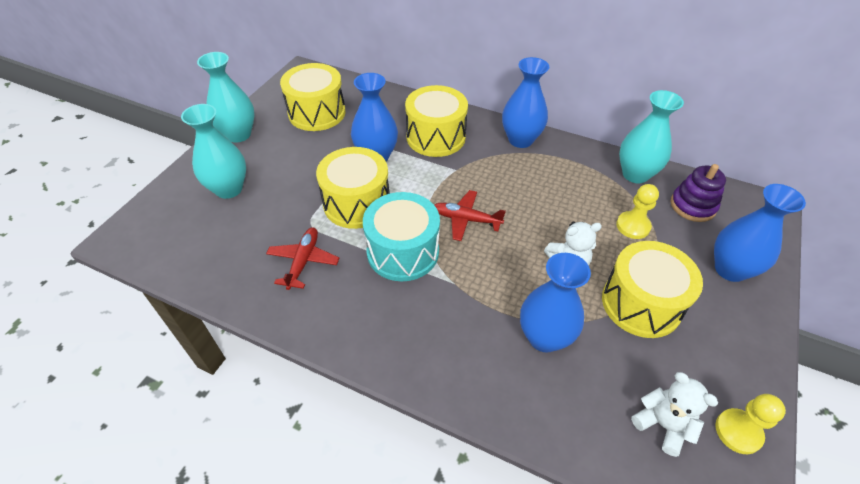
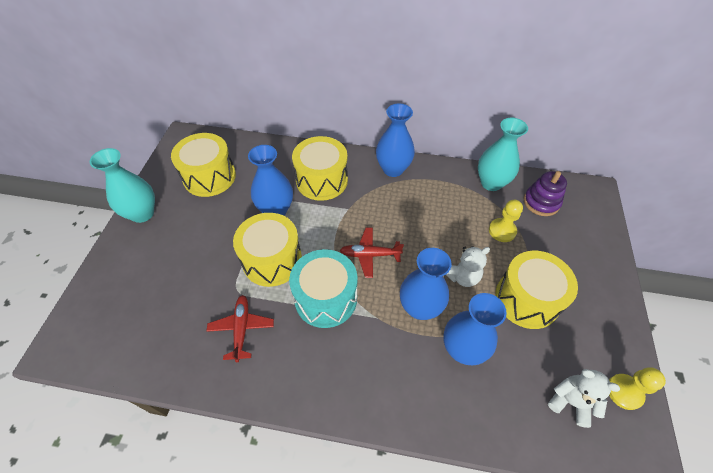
camera: 15 degrees left, 5 degrees up
turquoise vase [181,104,246,199] -> none
blue vase [714,184,806,282] -> blue vase moved to [400,248,452,320]

